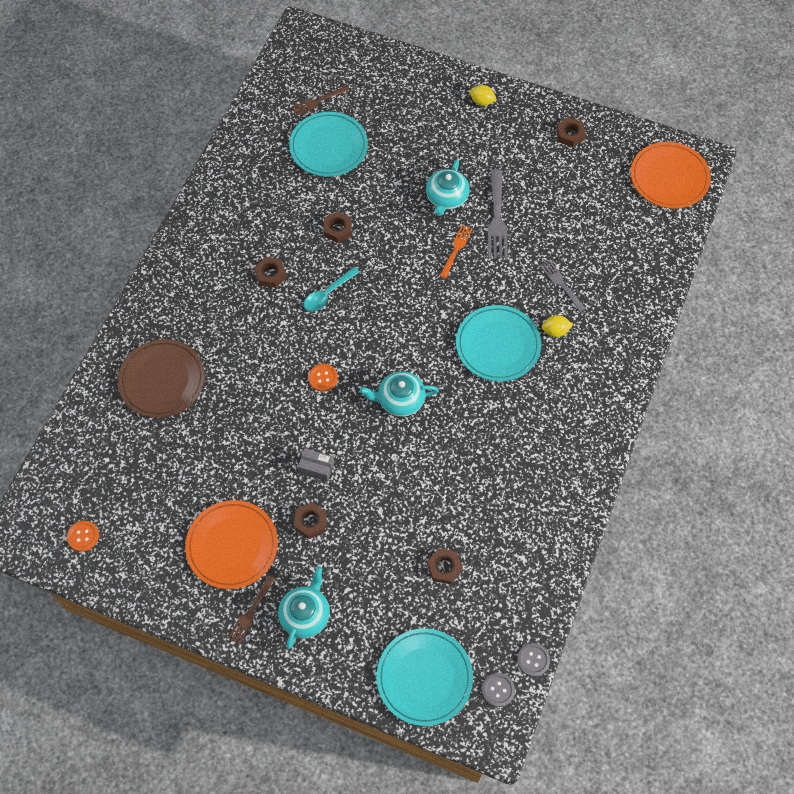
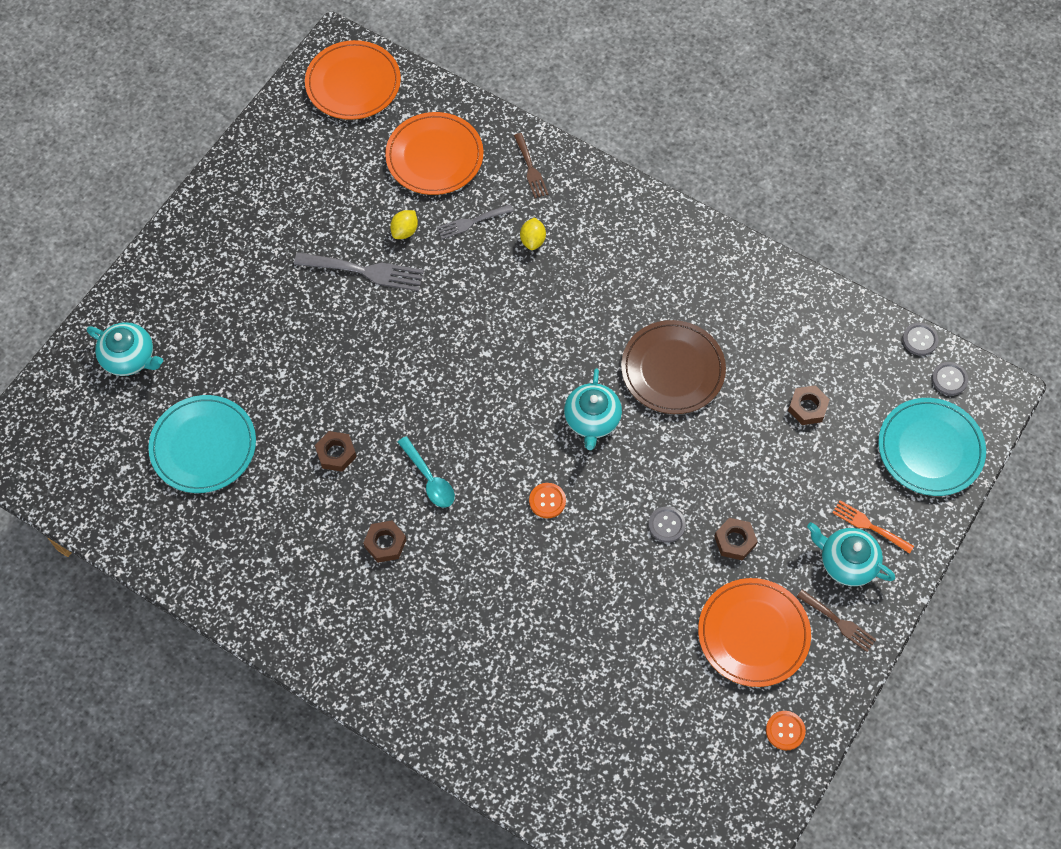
camera: 80 degrees left, 0 degrees up
orange button [67,521,99,552] -> orange button moved to [766,711,806,750]
brown plate [118,339,205,418] -> brown plate moved to [621,320,726,414]
brown fork [291,86,349,116] -> brown fork moved to [514,133,548,198]
grey box [298,448,334,482] -> grey button [648,507,686,543]
turquoise teapot [426,160,470,216] -> turquoise teapot moved to [87,322,163,376]
orange fork [440,225,472,278] -> orange fork moved to [832,500,914,554]
turquoise plate [456,305,541,382] -> none
yellow lemon [470,85,497,106] -> yellow lemon moved to [390,210,418,239]
brown nut [556,117,586,147] -> none
none -> orange plate [385,112,483,195]

